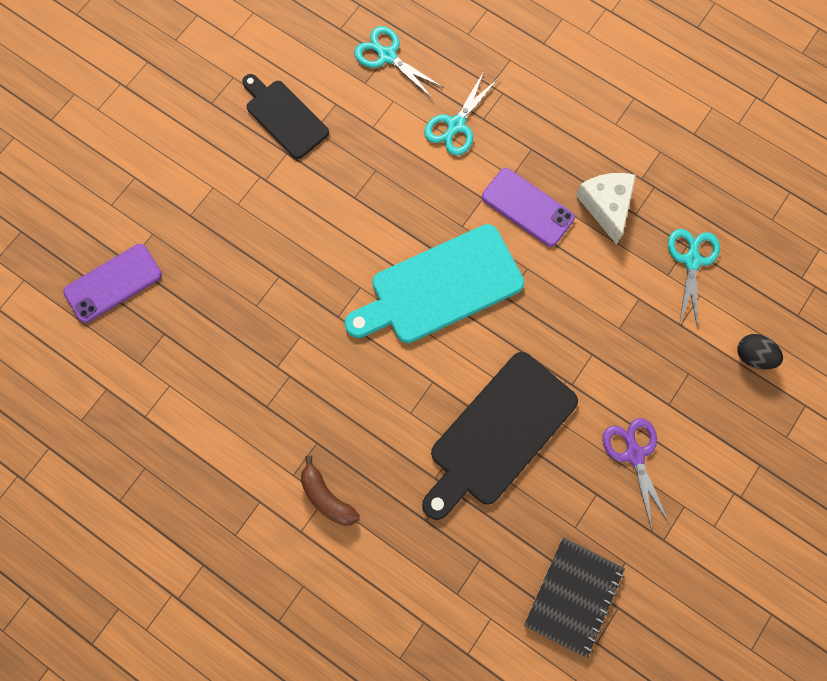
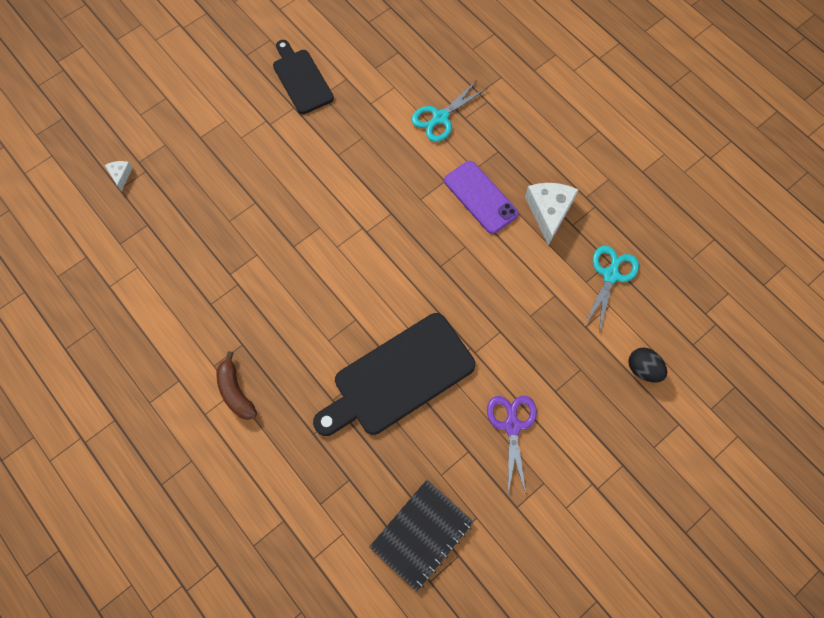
camera: 15 degrees right, 5 degrees down
purple phone [63,244,162,323] -> white cheese [105,161,133,191]
turquoise cutting board [344,224,524,343] -> none
turquoise scissors [354,26,443,99] -> none

